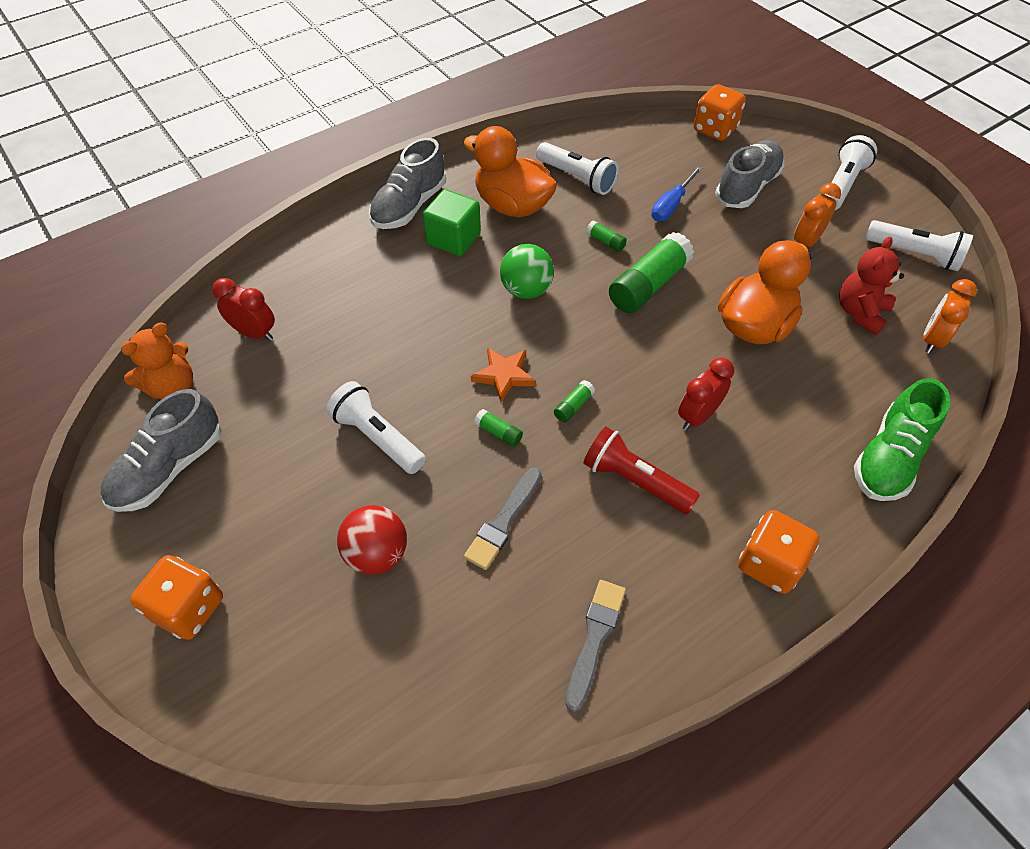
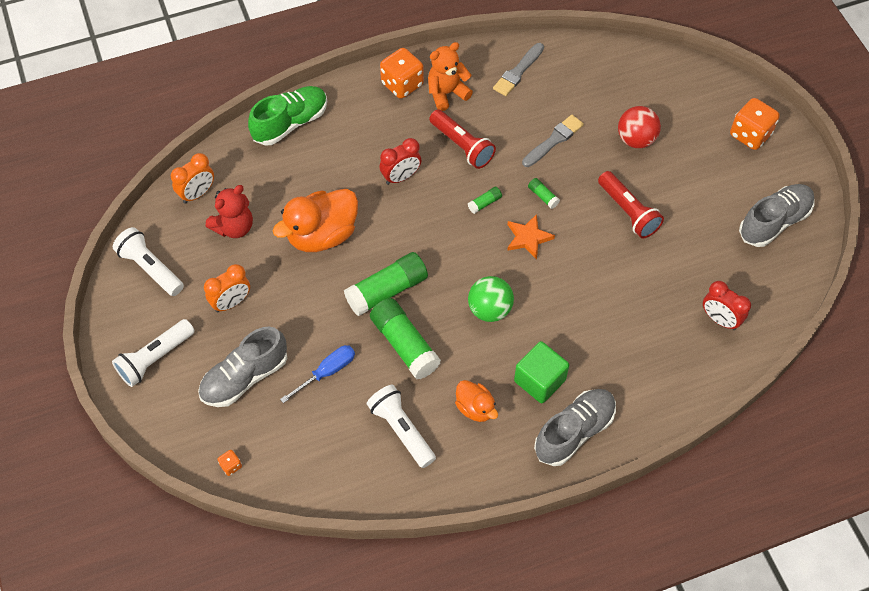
camera: 165 degrees left, 5 degrees up
orange teddy bear [121,323,193,399] -> orange teddy bear moved to [428,42,473,111]
white flashlight [326,381,426,474] -> red flashlight [598,171,664,238]
orange duck [463,126,557,218] -> orange duck [455,380,498,422], size x0.55
green glue stick [586,220,627,252] -> green glue stick [370,298,441,379], size x2.27
orange dice [694,84,746,141] -> orange dice [218,450,242,476], size x0.45

